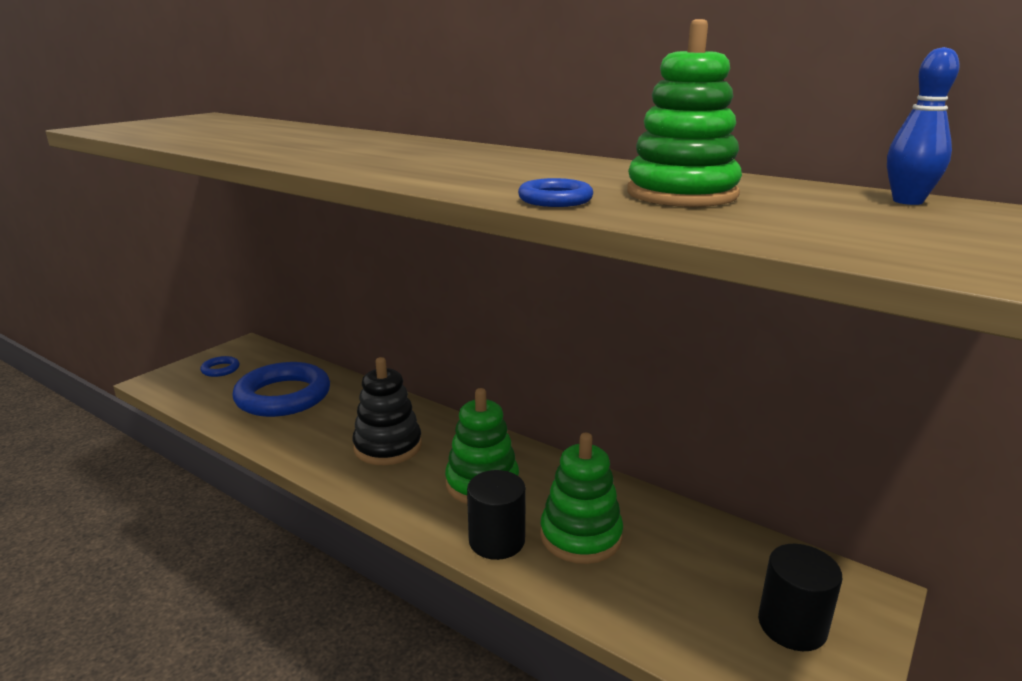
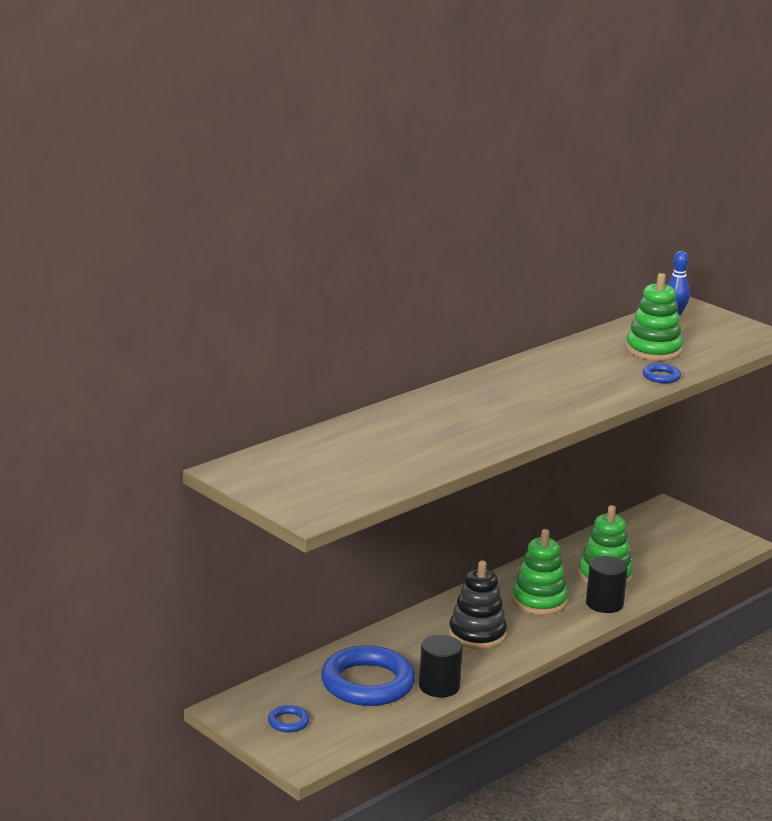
camera: 80 degrees left, 0 degrees up
black cylinder [758,544,842,651] -> black cylinder moved to [419,635,463,697]

